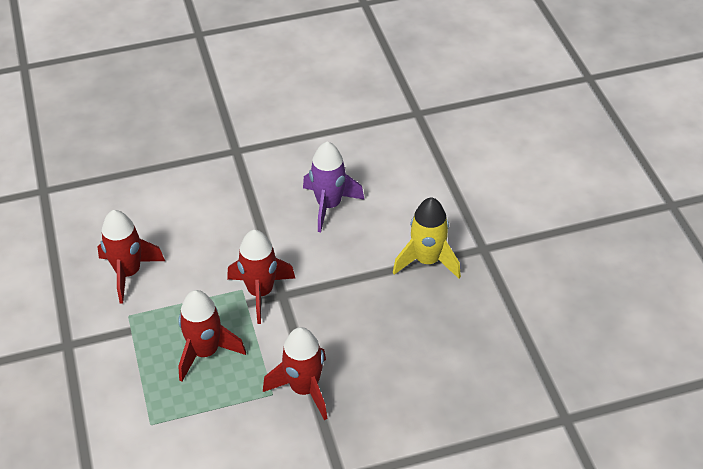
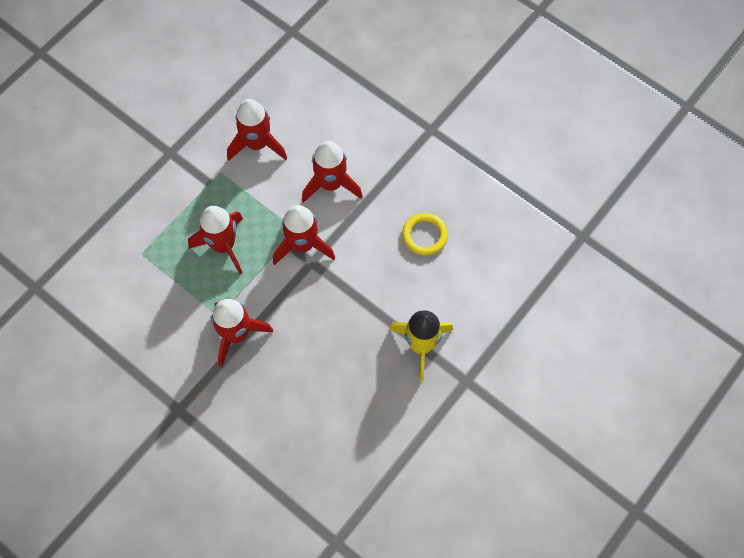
camera: 55 degrees right, 20 degrees up
purple rocket [303,142,365,232] -> yellow ring [402,213,448,256]
none -> red rocket [302,141,363,203]

